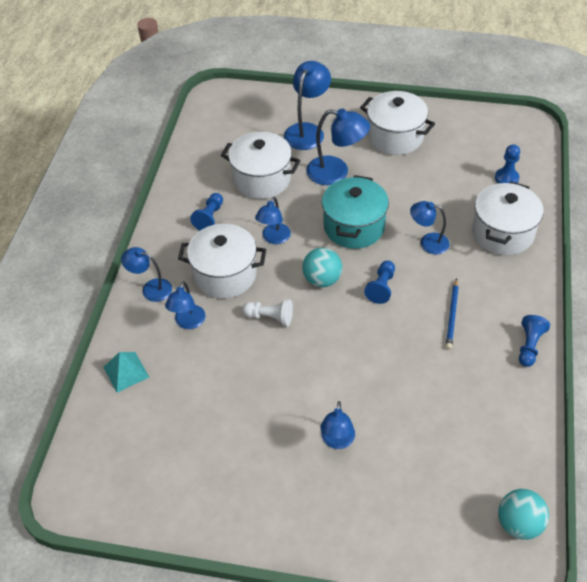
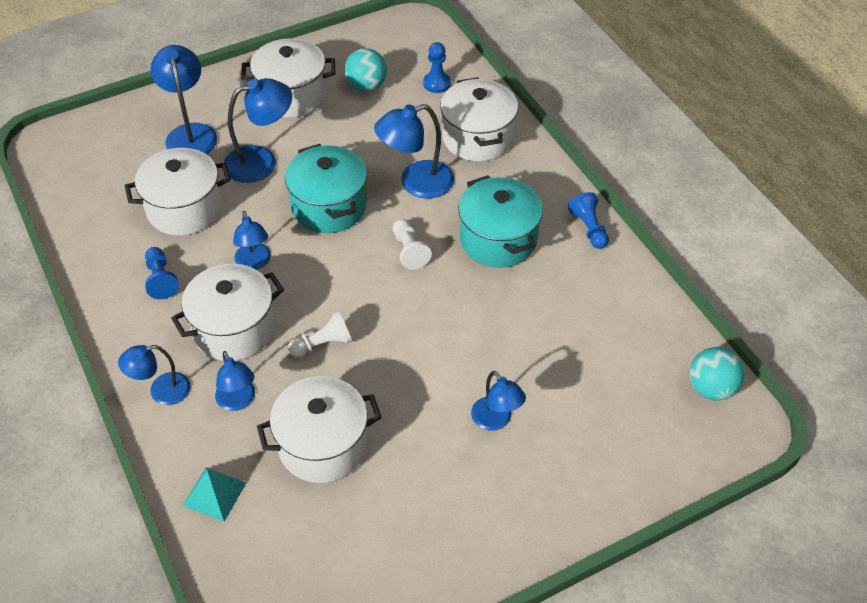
camera: 40 degrees left, 0 degrees up
turquoise ball [302,248,342,287] -> turquoise ball moved to [344,48,387,92]
blue pawn [364,261,395,304] -> white pawn [393,219,432,270]
blue lamp [410,201,450,255] -> blue lamp [374,104,454,199], size x1.56
blue pencil [446,278,459,350] -> turquoise pot [458,175,543,268]
none -> white pot [257,376,382,483]

